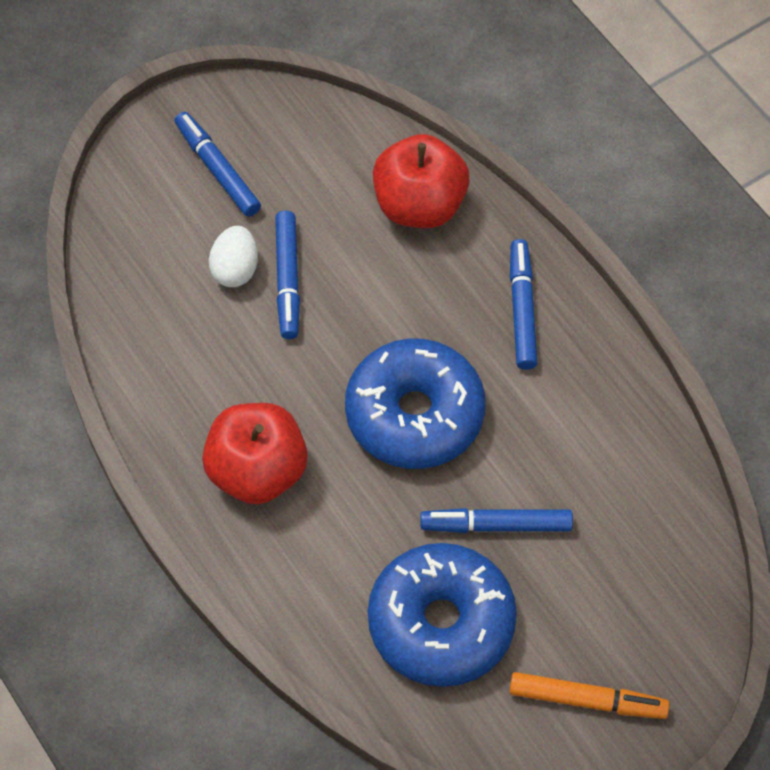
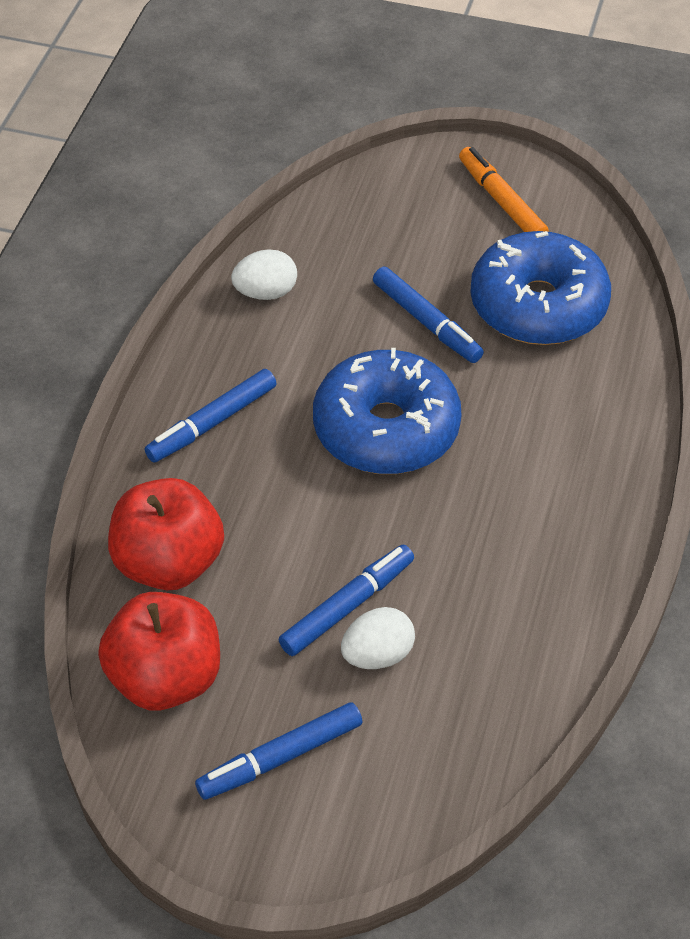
camera: 130 degrees left, 10 degrees down
blue marker [175,112,261,217] -> blue marker turned 45 degrees clockwise [195,702,362,800]
red apple [202,403,308,505] -> red apple moved to [98,592,220,710]
none -> white egg [231,249,297,300]

